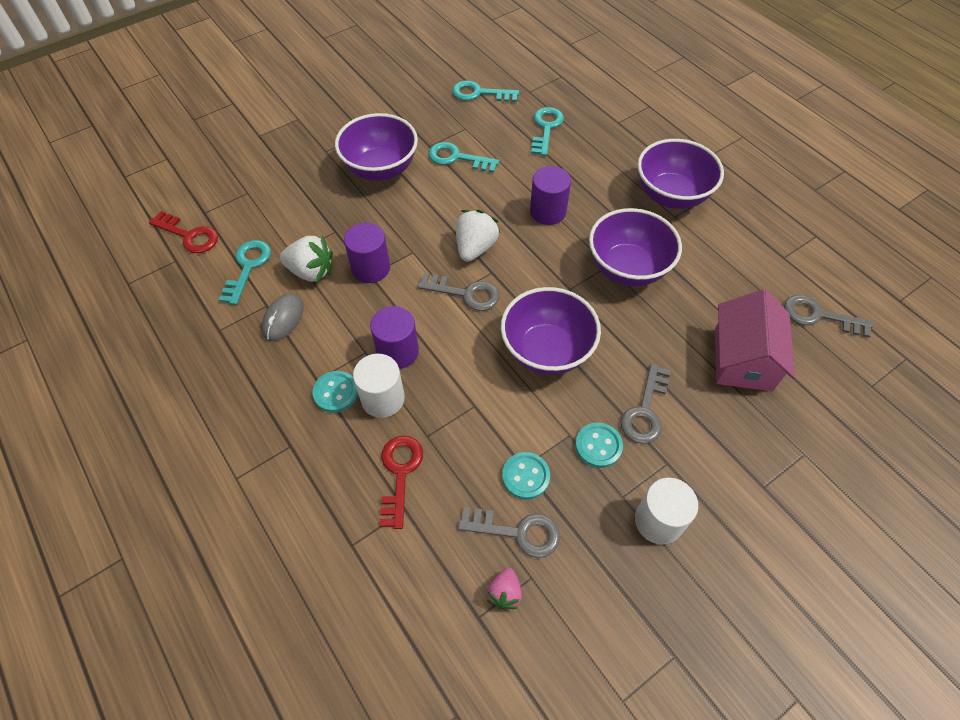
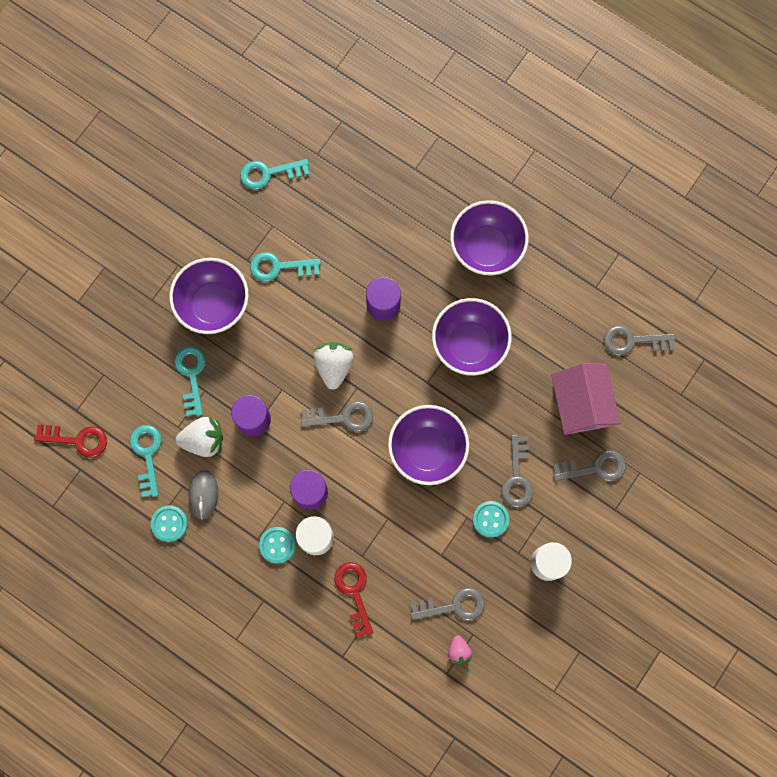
camera: 20 degrees left, 20 degrees up
turquoise button [502,452,550,500] -> turquoise button moved to [151,505,188,542]
turquoise key [531,107,564,156] -> turquoise key moved to [174,346,206,416]
none -> grey key [553,450,626,482]

